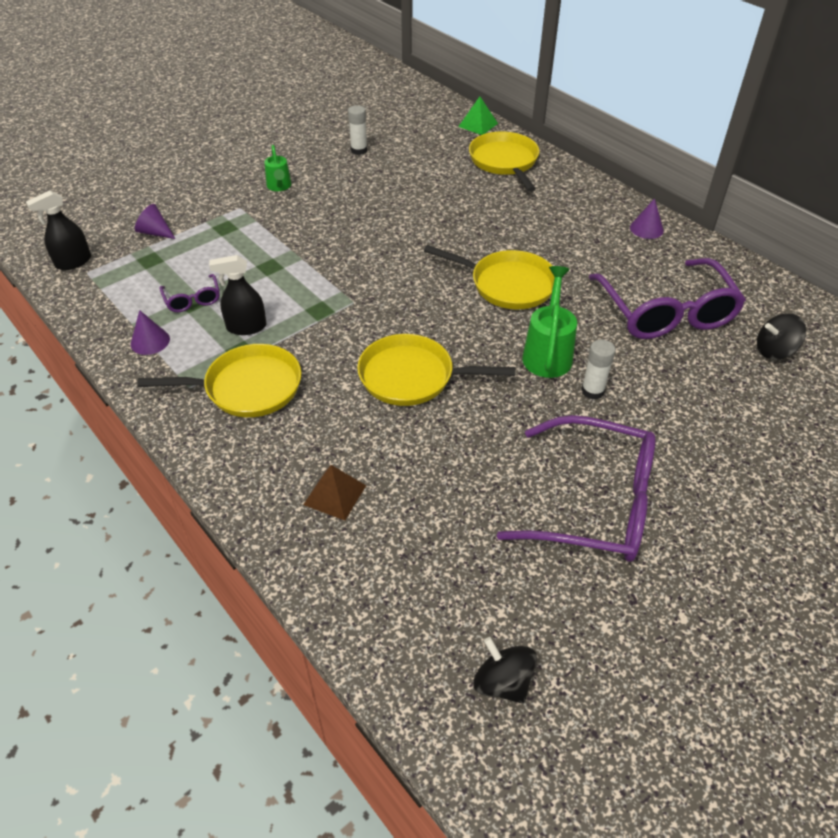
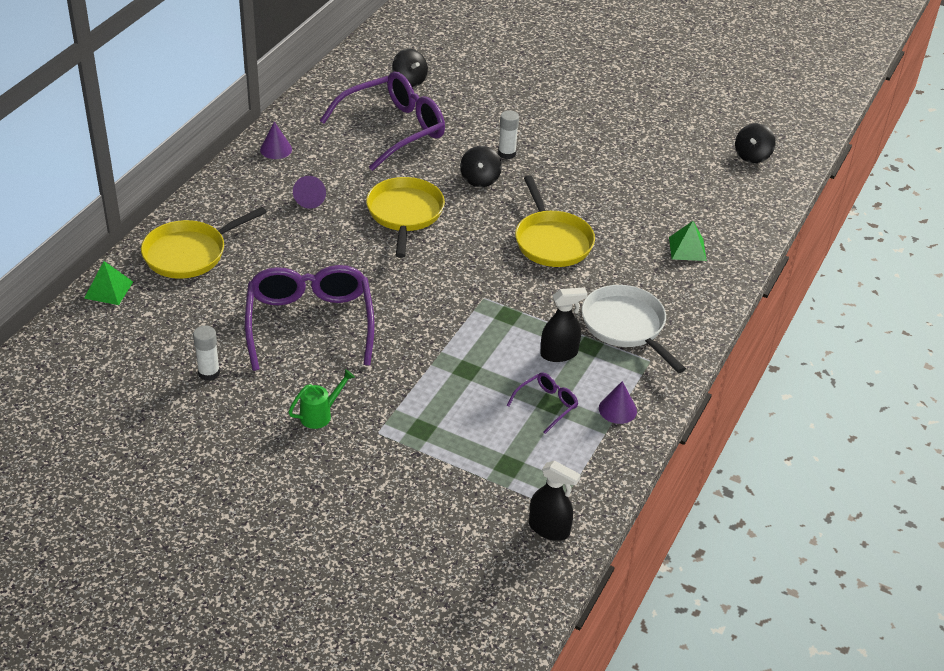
camera: 115 degrees left, 5 degrees down
purple cone [135,204,175,239] -> purple cone moved to [293,176,326,209]
yellow pan [137,344,301,417] -> white pan [582,285,686,373]
black spray bottle [209,255,266,335] -> black spray bottle turned 75 degrees counterclockwise [540,288,587,362]
brown pyramid [303,465,366,521] -> green pyramid [669,221,707,261]
purple glasses [497,415,655,562] -> purple glasses moved to [245,265,375,371]
green watering can [522,266,577,378] -> black spinning top [460,146,502,187]

